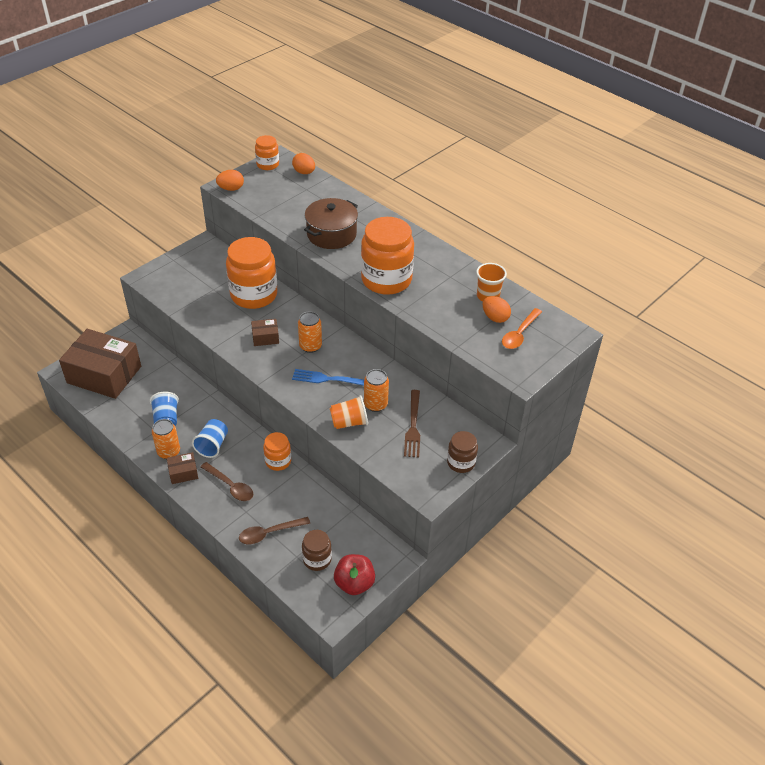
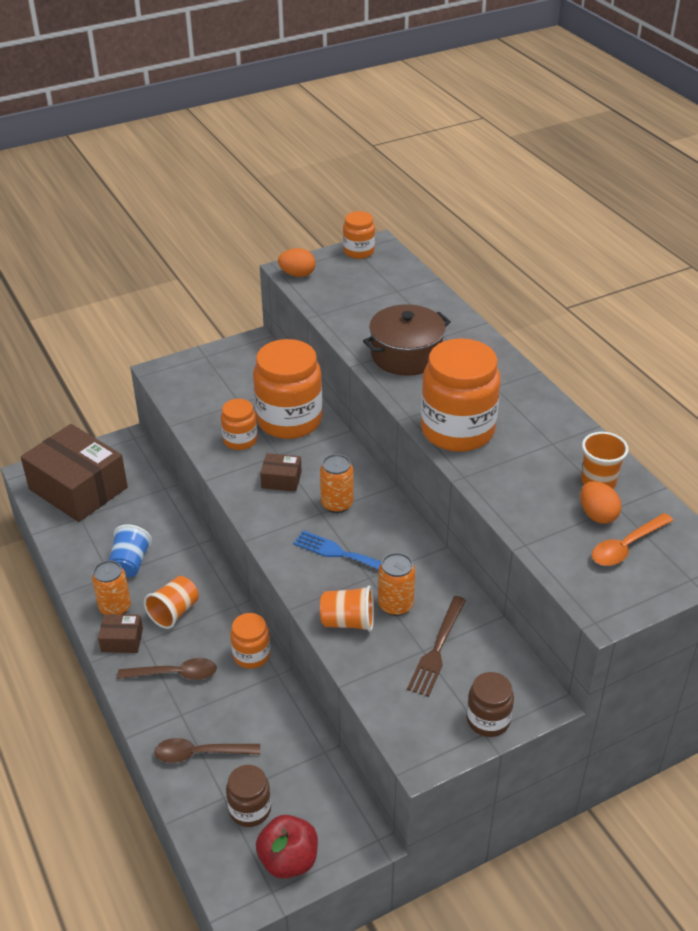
camera: 20 degrees right, 5 degrees down
blue cup [192,419,228,458] -> orange cup [144,576,199,629]
brown spoon [200,462,253,501] -> brown spoon turned 60 degrees counterclockwise [117,658,217,680]
orange egg [292,153,315,174] -> none
none -> orange jar [221,399,257,450]

